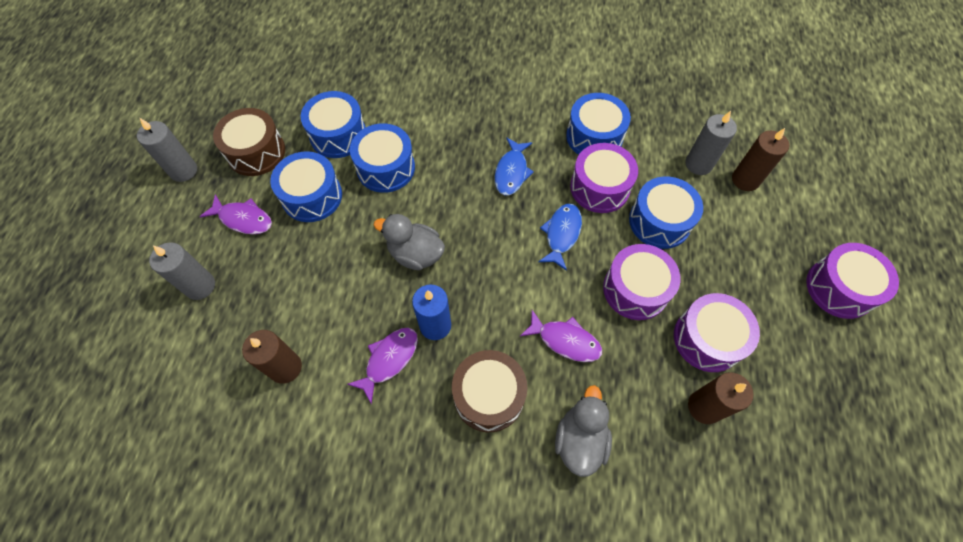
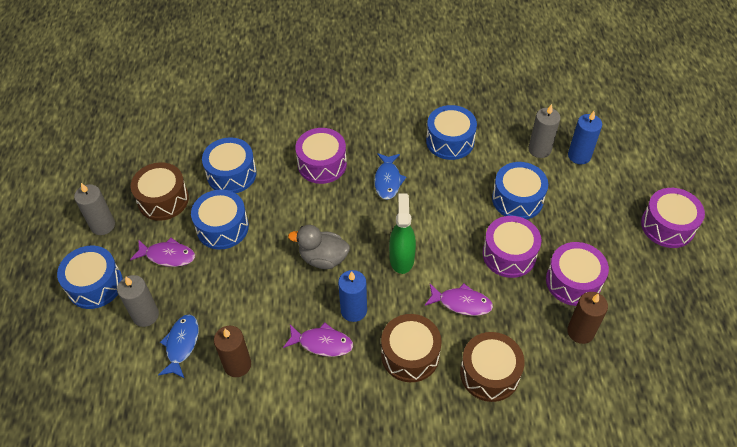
camera: 10 degrees left, 10 degrees down
purple fish [347,328,418,404] -> purple fish turned 75 degrees clockwise [283,322,353,357]
blue drum [350,123,415,193] -> blue drum moved to [57,246,123,309]
blue fish [538,204,582,271] -> blue fish moved to [158,314,199,379]
grey duck [555,385,612,477] -> brown drum [460,332,525,402]
purple drum [570,143,638,213] -> purple drum moved to [295,128,347,184]
brown candle [732,128,789,191] -> blue candle [568,111,602,164]
none -> green spray bottle [389,194,416,274]

